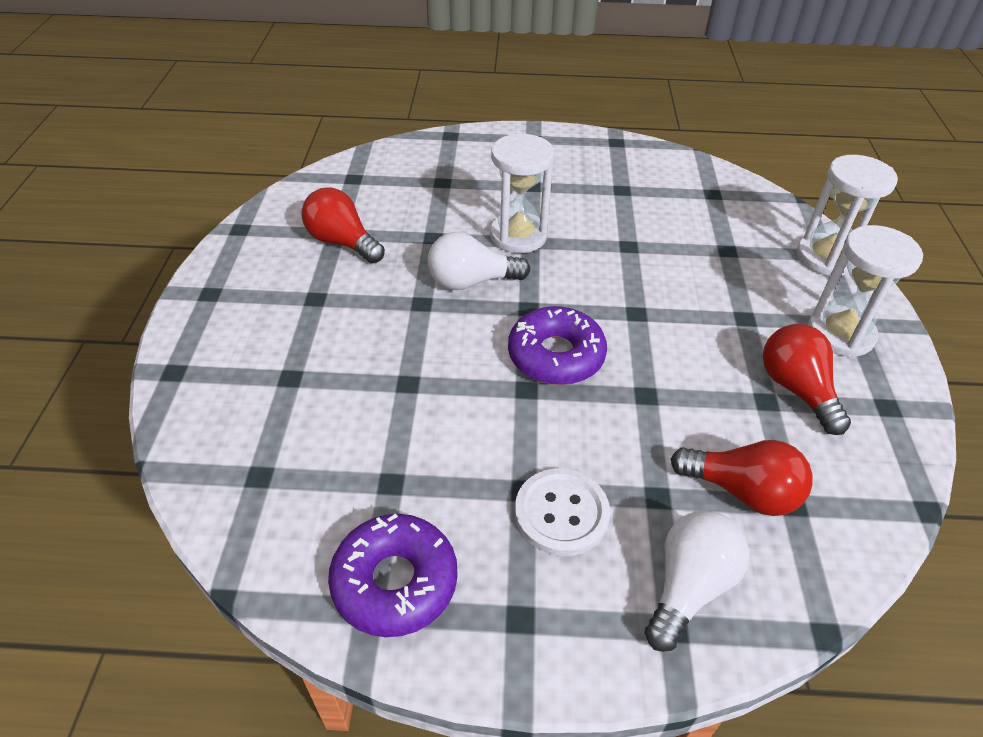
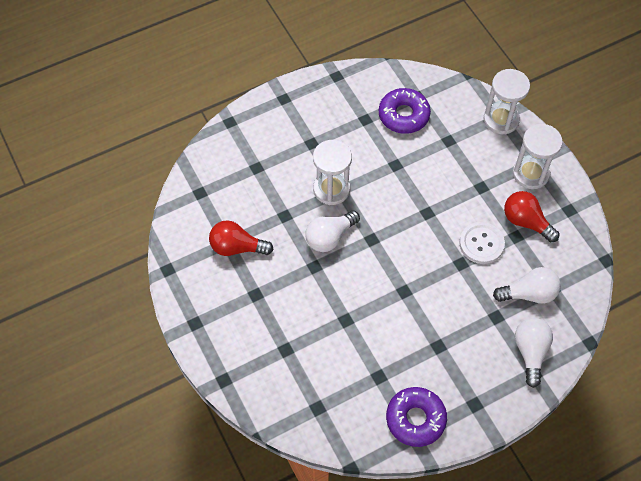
camera: 30 degrees left, 15 degrees up
purple donut [508,306,607,385] -> purple donut moved to [379,88,431,134]
white button [515,468,610,556] -> white button moved to [459,222,505,264]
red light bulb [670,440,813,516] -> white light bulb [493,267,561,304]

